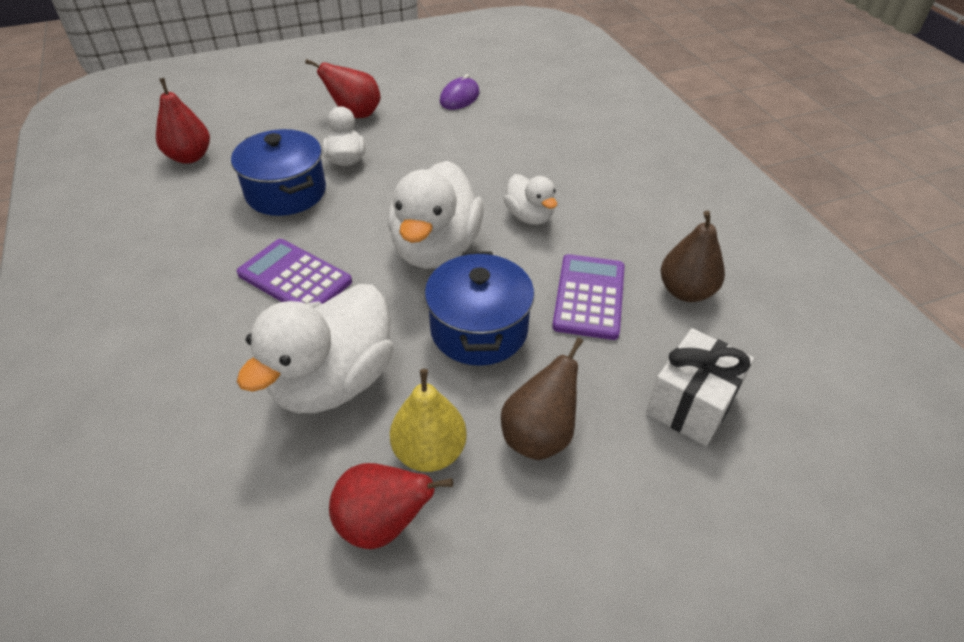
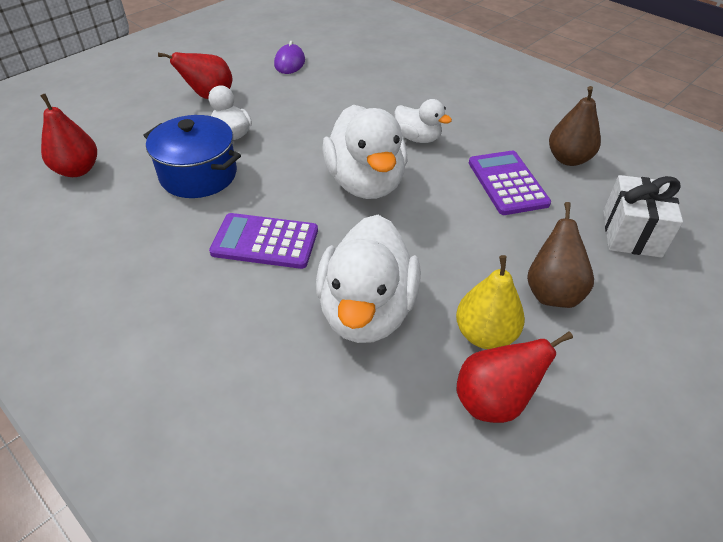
camera: 25 degrees left, 0 degrees up
blue pot [424,251,534,366] -> none

